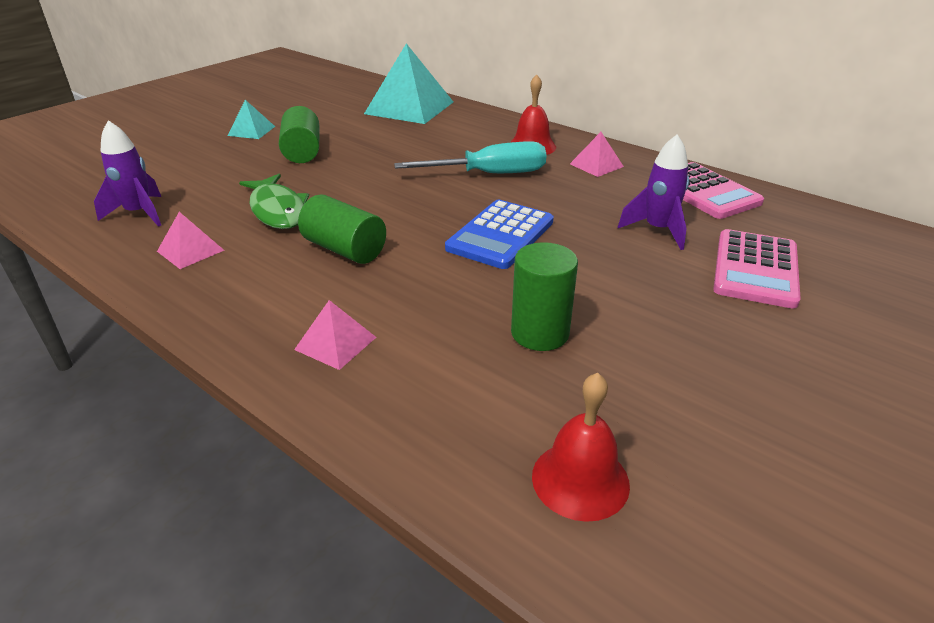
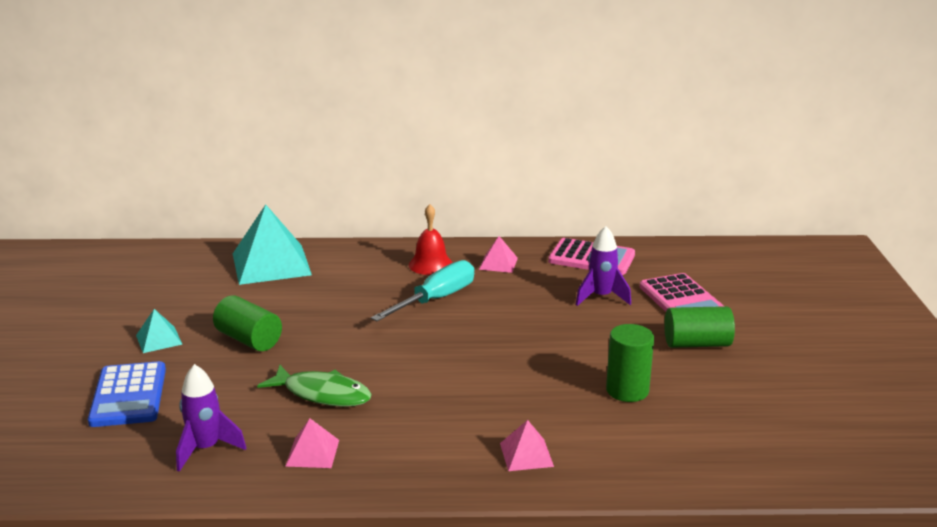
camera: 40 degrees left, 10 degrees down
green cylinder [298,194,386,264] -> green cylinder moved to [664,306,735,348]
blue calculator [445,200,554,269] -> blue calculator moved to [88,361,166,427]
red bell [532,373,630,522] -> none

